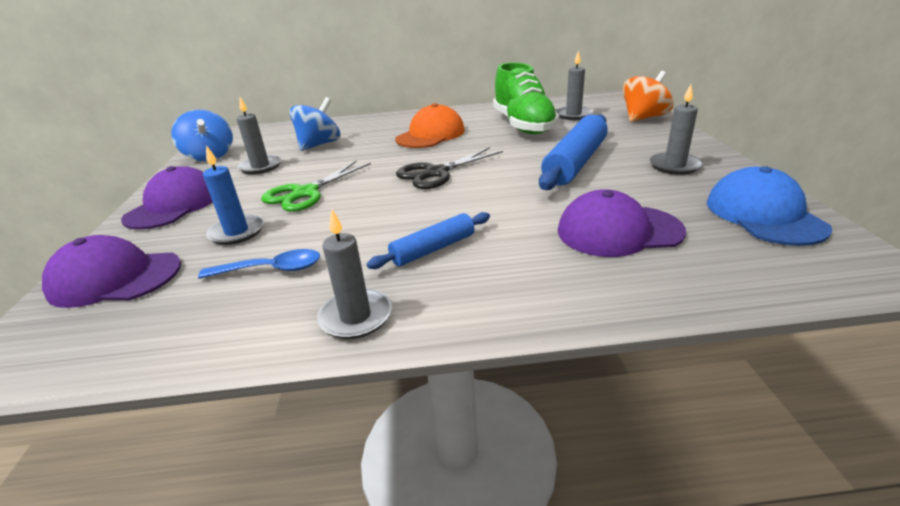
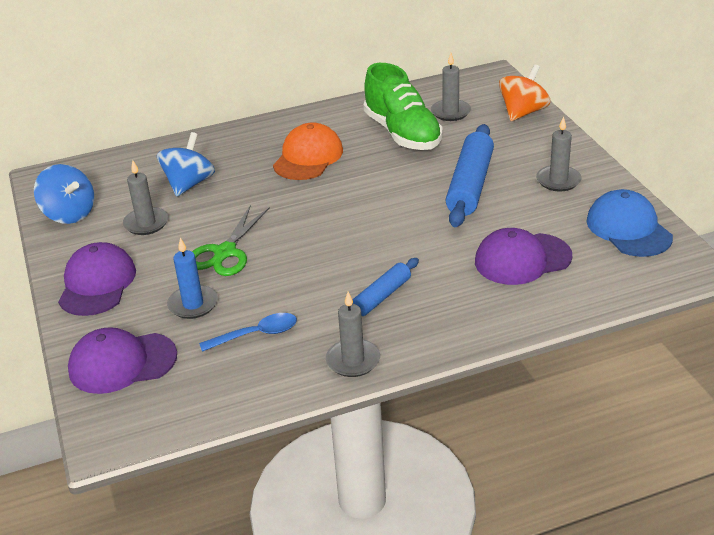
camera: 15 degrees left, 5 degrees up
black scissors [396,147,503,189] -> none

